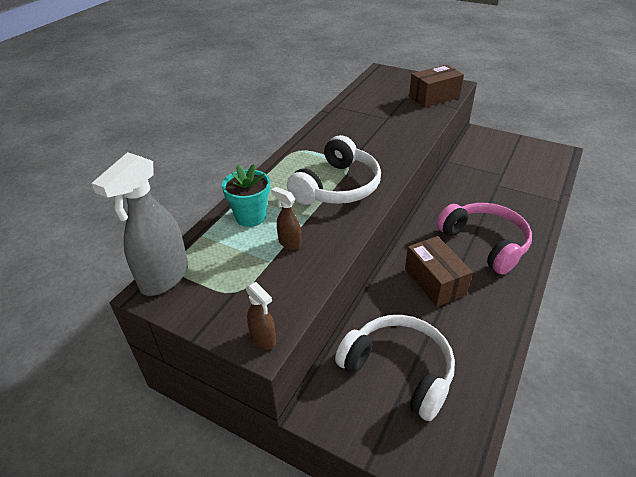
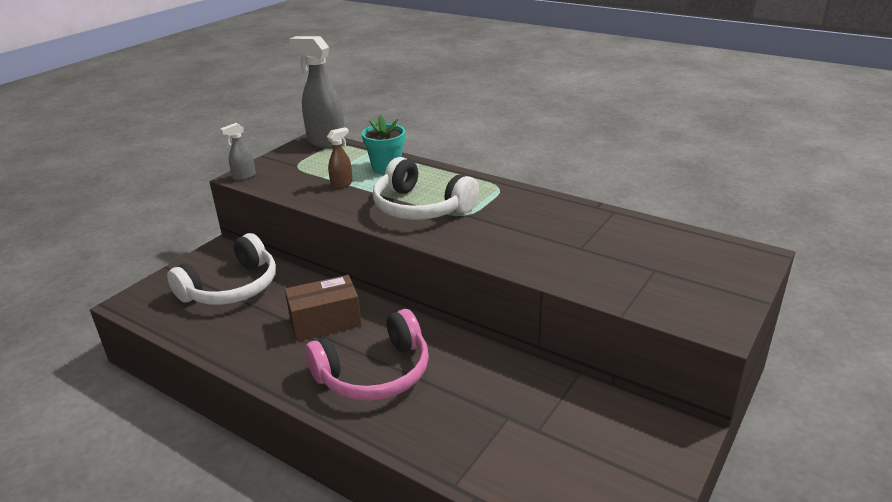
camera: 95 degrees right, 10 degrees down
brown spray bottle [246,282,276,349] -> grey spray bottle [220,123,256,181]
brown box [409,65,464,107] -> none

